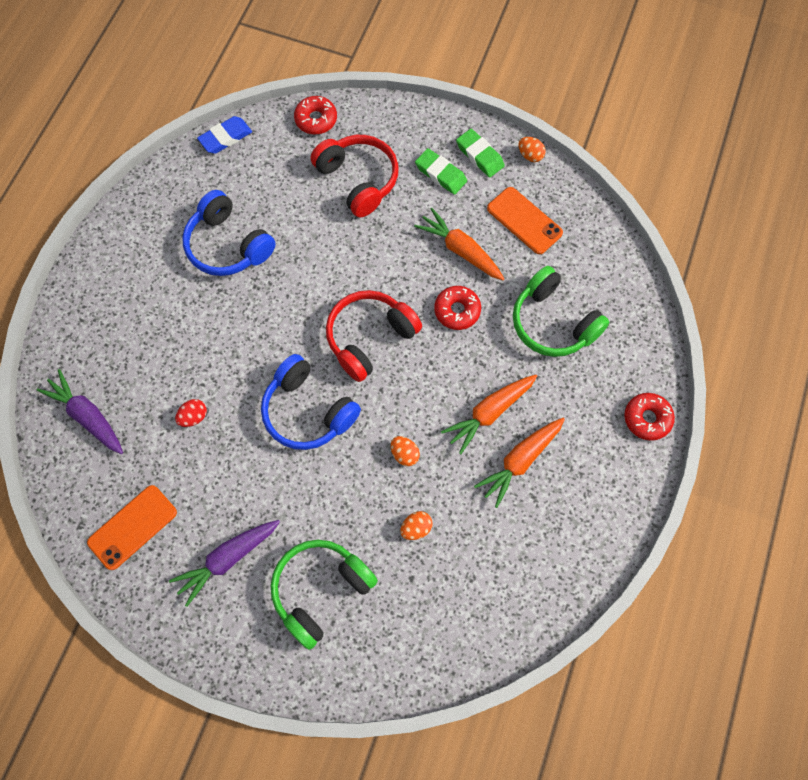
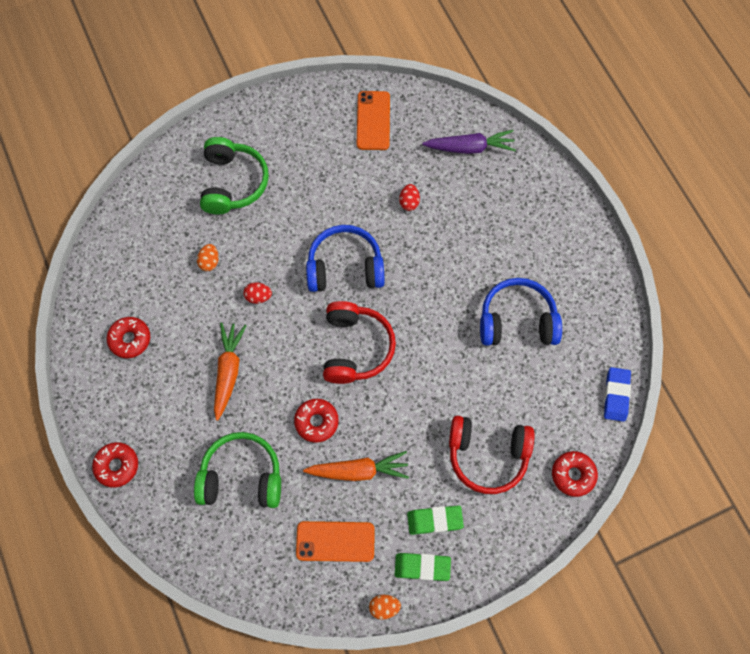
camera: 135 degrees right, 0 degrees up
purple carrot [169,520,280,607] -> none
orange egg [391,436,420,466] -> red egg [243,282,272,304]
orange carrot [474,418,565,508] -> none
none -> red donut [107,317,150,358]

